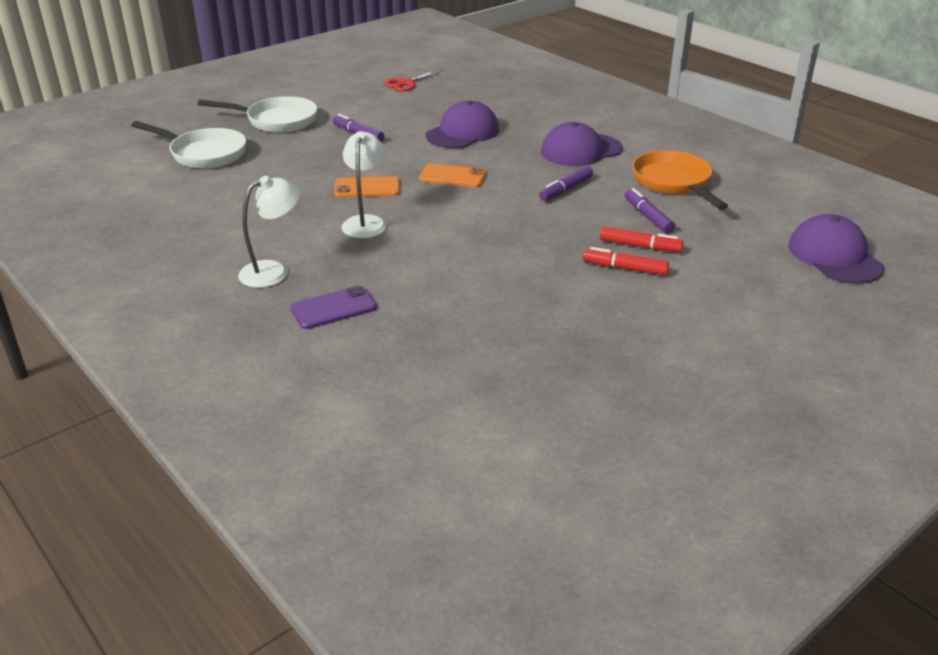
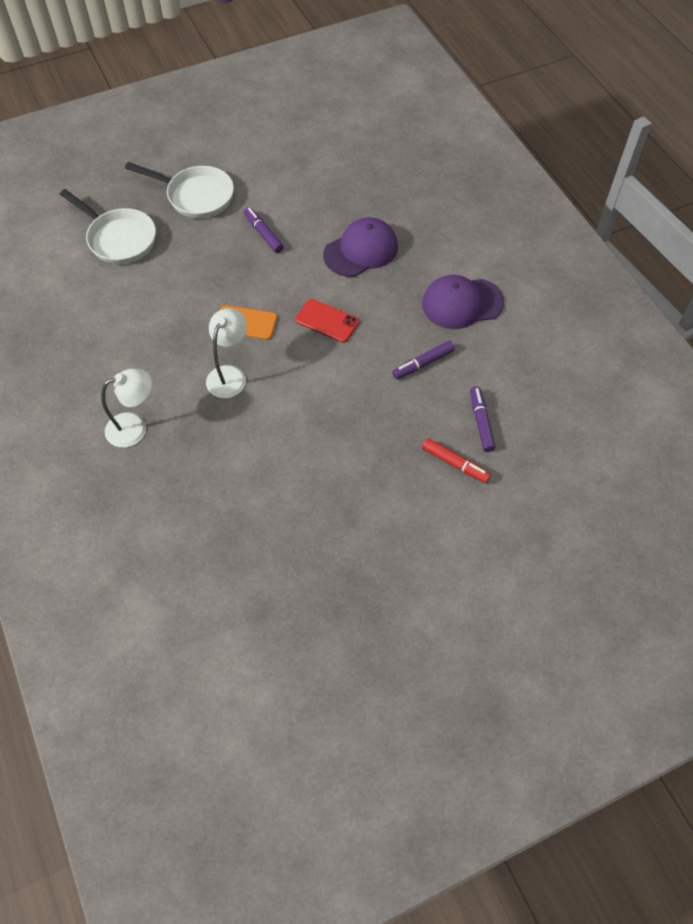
camera: 15 degrees right, 25 degrees up
purple phone [290,286,377,329] -> none
red scissors [384,69,443,92] -> none
orange phone [419,164,486,187] -> red phone [296,299,359,343]
red marker [583,247,669,276] -> none
orange pan [632,151,728,210] -> none
purple cap [788,214,884,284] -> none

